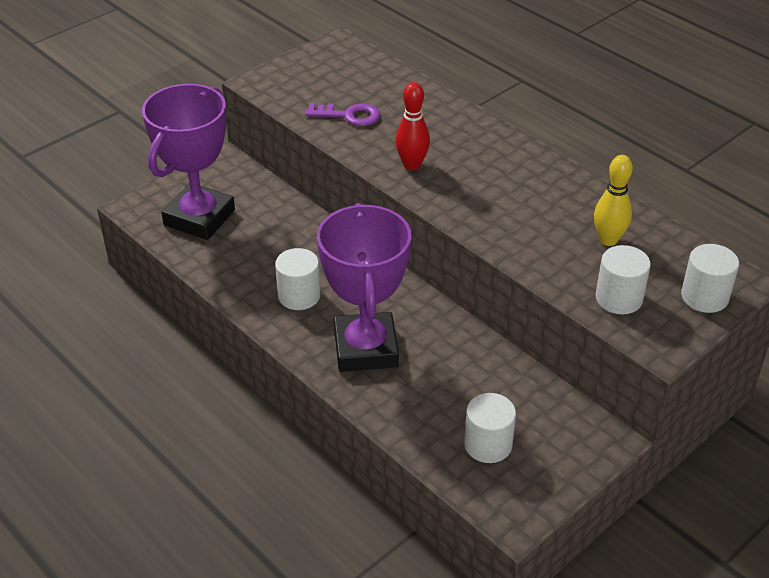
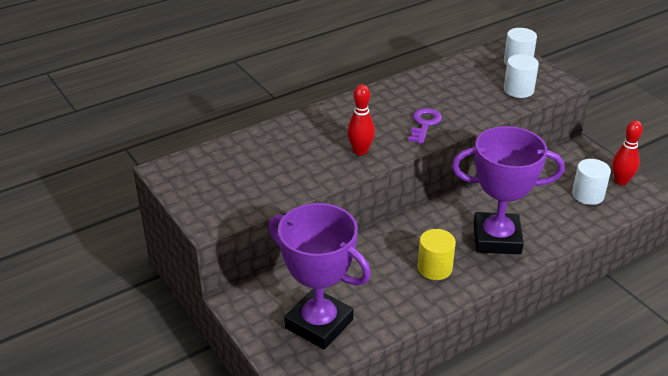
camera: 80 degrees left, 5 degrees down
white cylinder [275,248,320,310] -> yellow cylinder [417,229,456,280]
purple key [305,103,380,126] -> purple key moved to [408,108,442,144]
yellow bowling pin [594,155,633,246] -> none
none -> red bowling pin [612,120,643,185]

